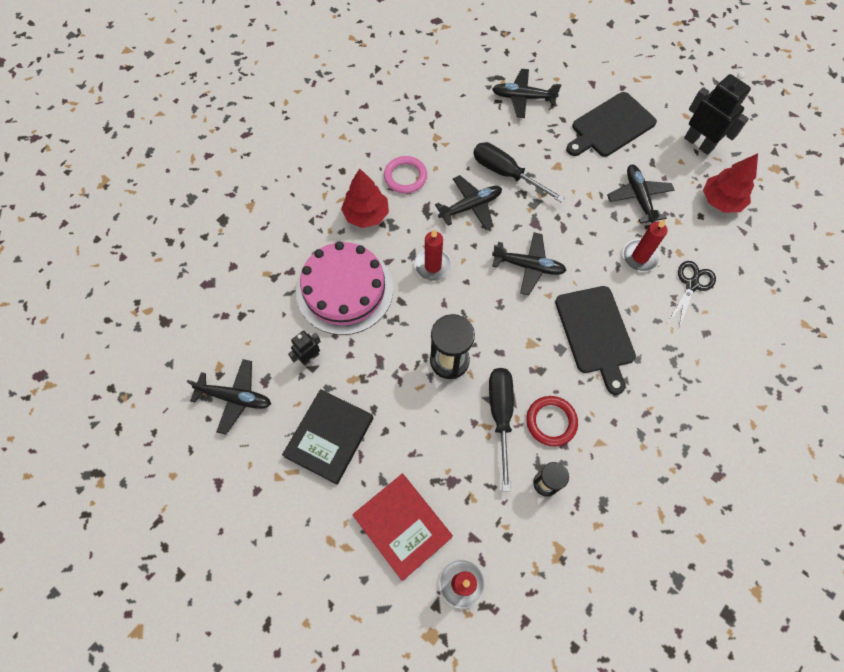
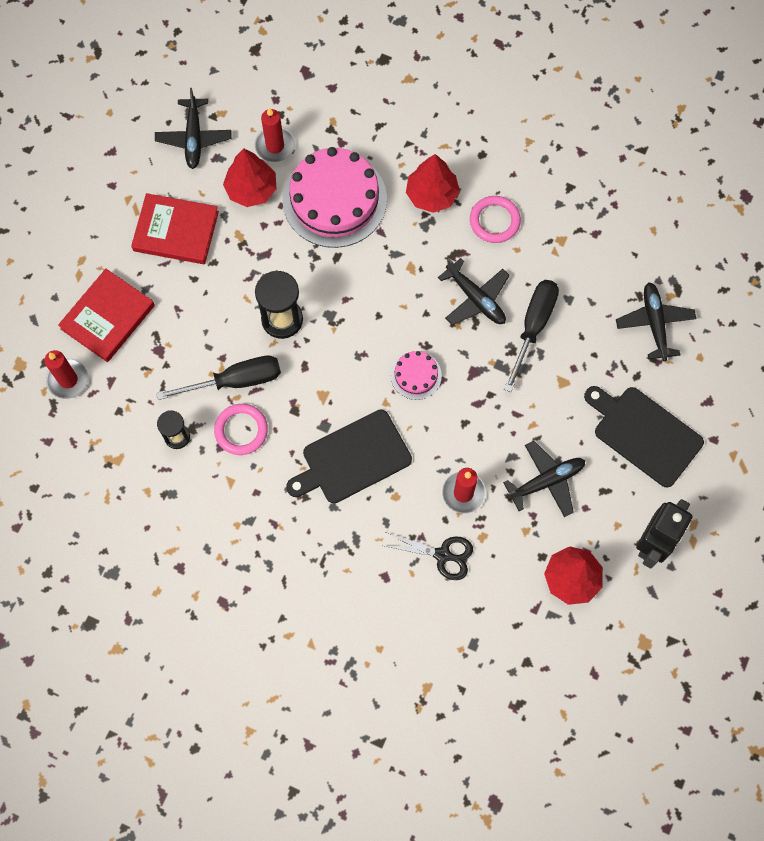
camera: 75 degrees right, 5 degrees up
black book [282,389,373,484] -> red book [131,193,219,264]
black robot [288,331,321,366] -> red tree [223,148,276,207]
red candle [414,229,452,281] -> red candle moved to [255,107,295,162]
black plane [492,232,567,295] -> pink cake [391,351,442,400]
red ring [526,396,578,446] -> pink ring [214,404,268,455]

